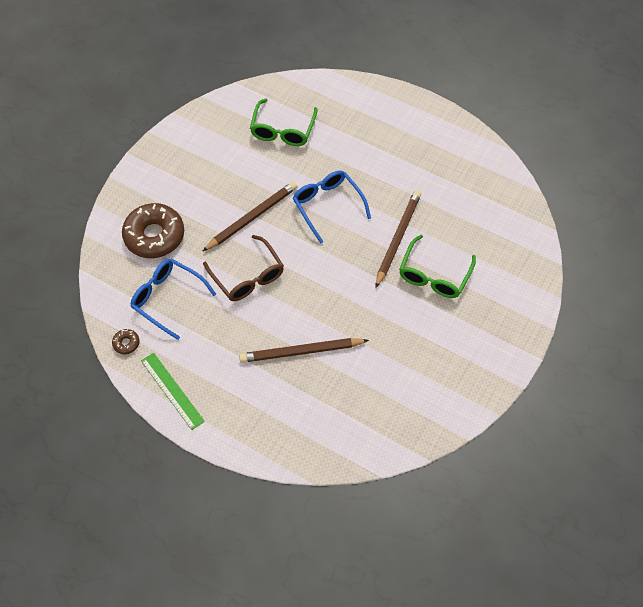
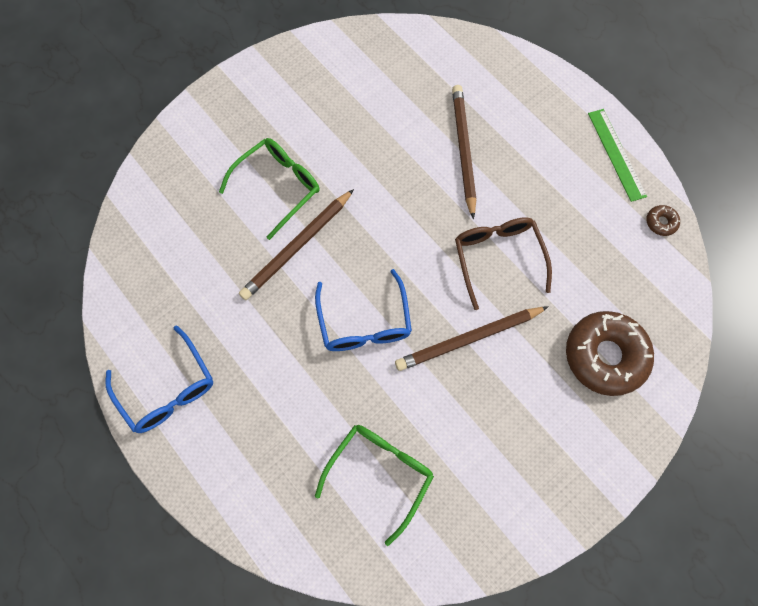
camera: 160 degrees left, 10 degrees up
blue glasses [130,259,216,340] -> blue glasses moved to [105,326,213,433]
brown pencil [239,338,369,363] -> brown pencil turned 105 degrees counterclockwise [452,85,476,220]

